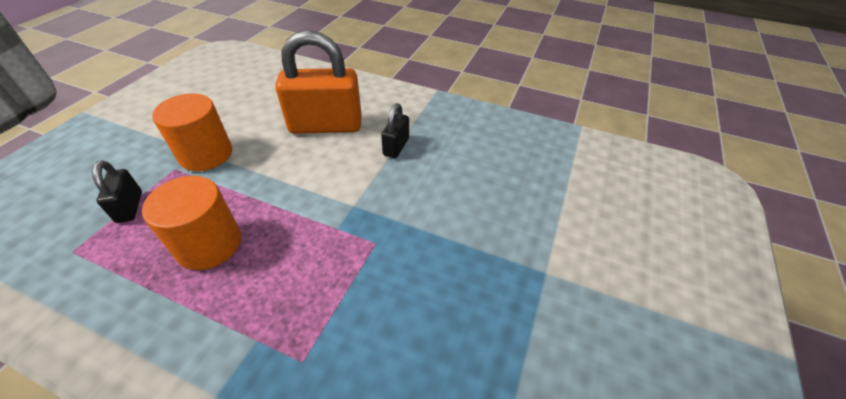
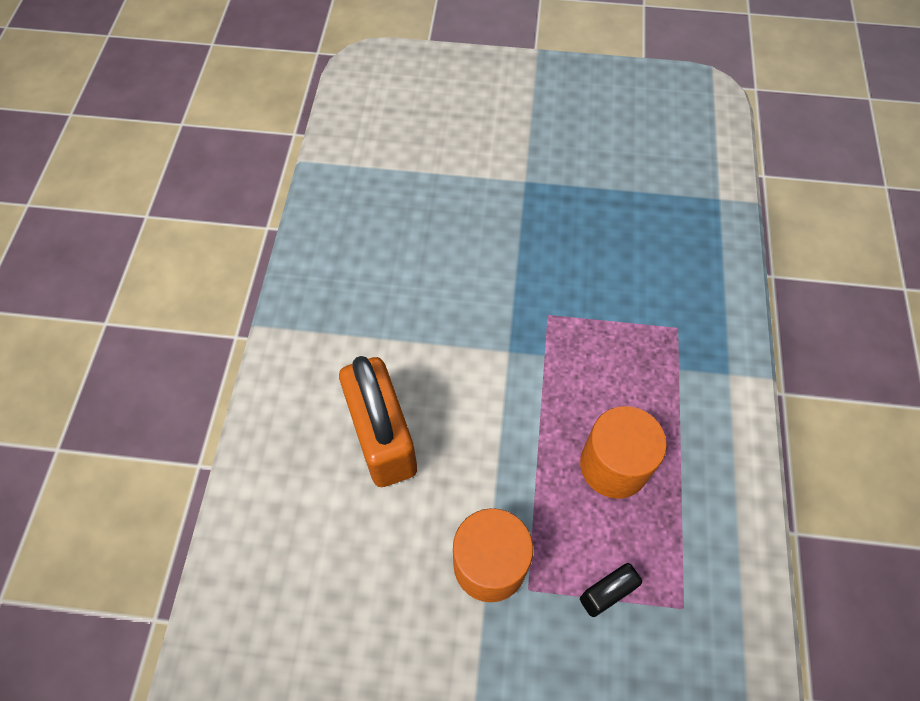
camera: 105 degrees left, 15 degrees up
black padlock [381,103,409,158] -> none

